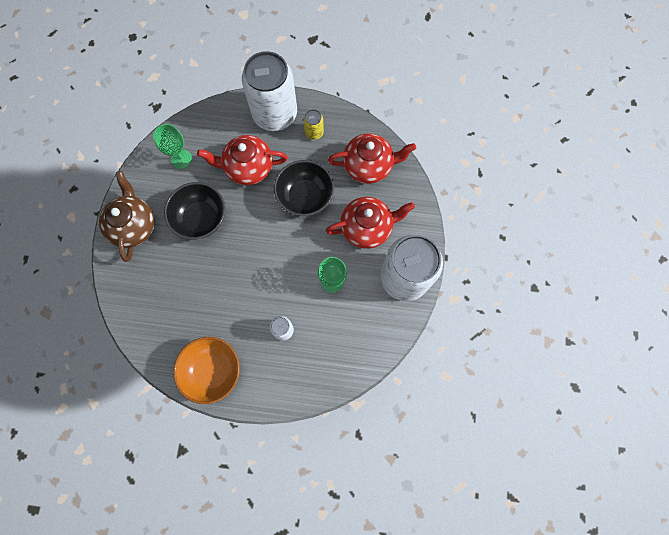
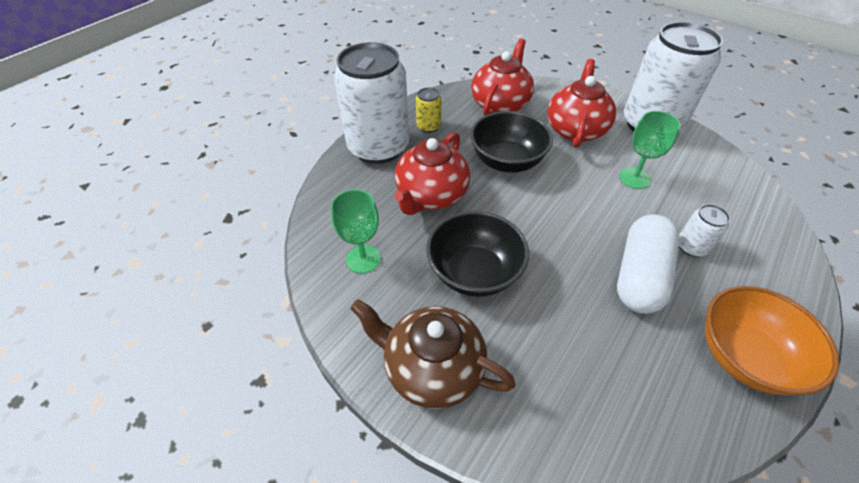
camera: 60 degrees left, 25 degrees down
none -> white capsule [617,214,679,314]

